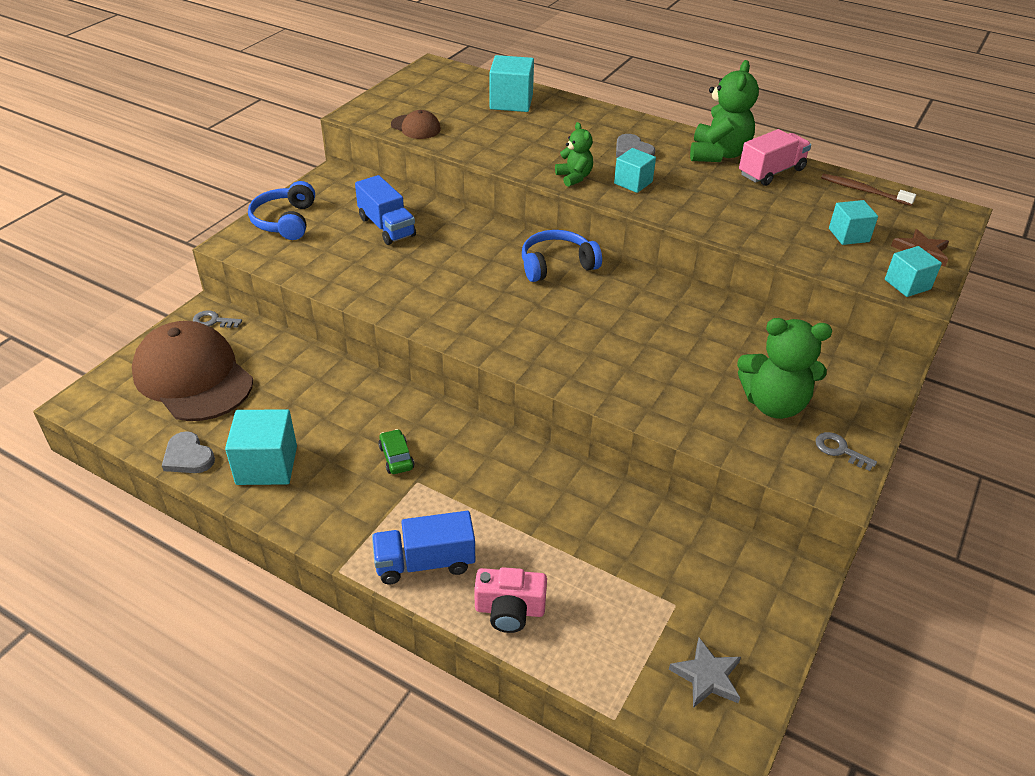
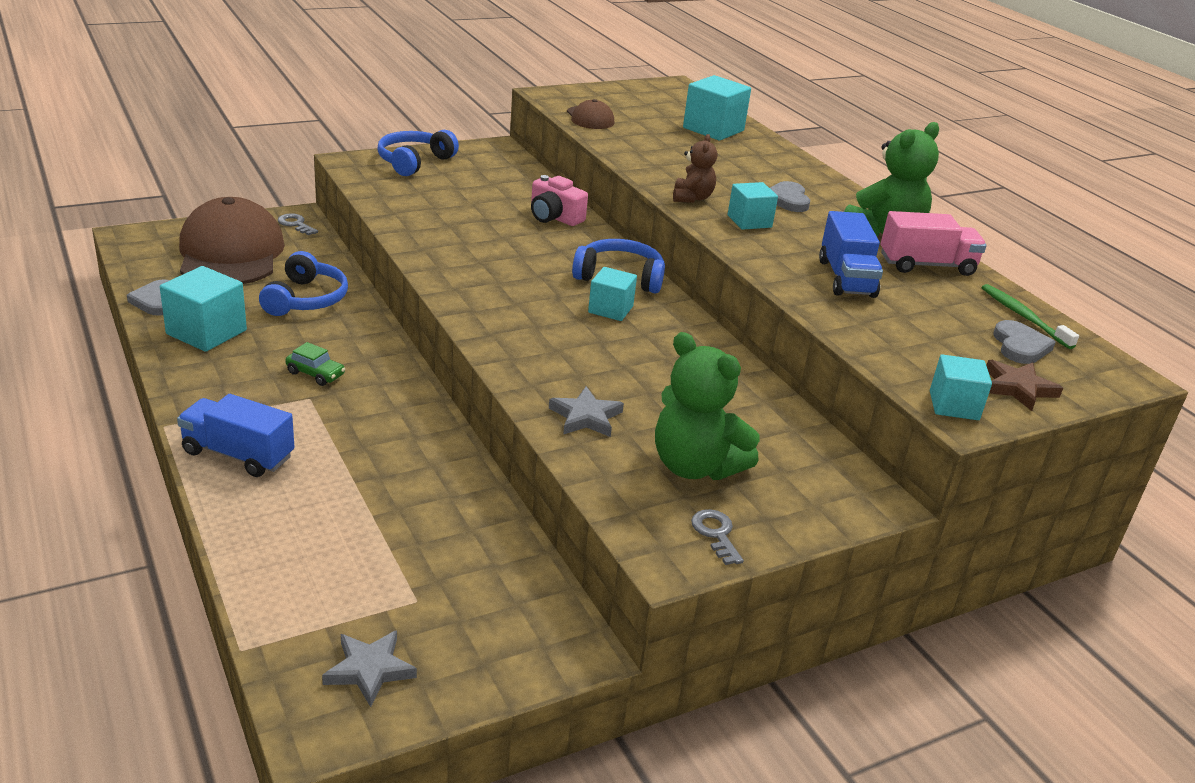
camera: 30 degrees right, 10 degrees down
blue truck [355,175,416,245] -> blue truck moved to [819,211,883,298]
green car [378,429,415,474] -> green car turned 105 degrees clockwise [285,342,345,386]
pink camera [474,567,547,633] -> pink camera moved to [531,175,588,226]
green teddy bear [555,122,593,187] -> brown teddy bear [673,134,717,203]
brown toothbrush [821,174,916,206] -> green toothbrush [982,284,1079,349]
turquoise cube [829,200,878,245] -> turquoise cube moved to [588,267,637,321]
none -> blue headphones [259,251,348,316]
none -> grey star [549,386,624,437]
none -> grey heart [994,320,1056,364]

